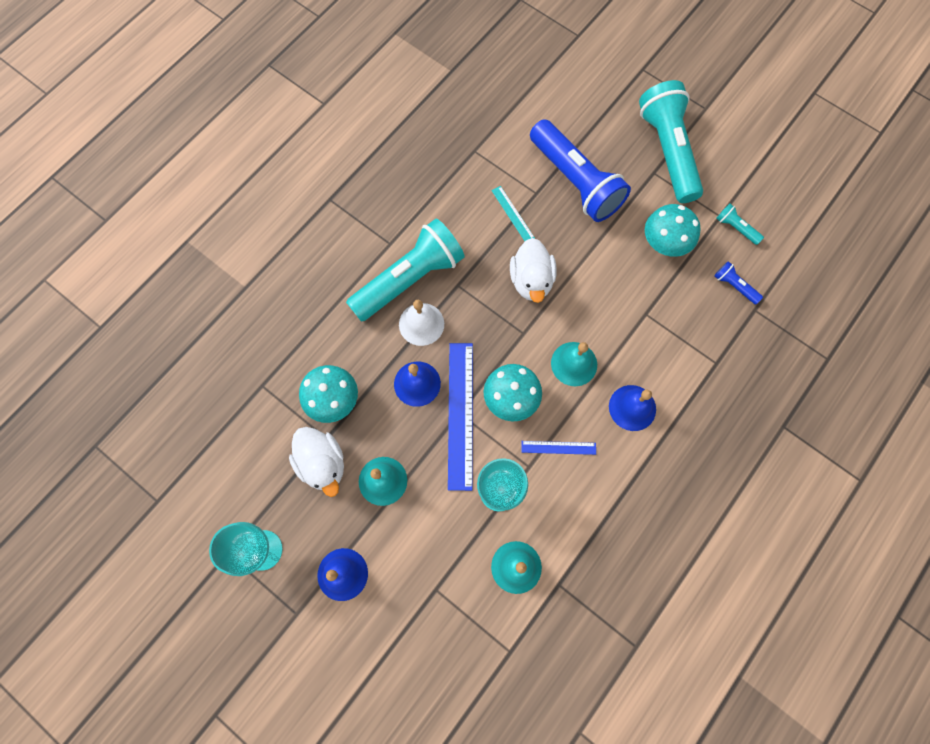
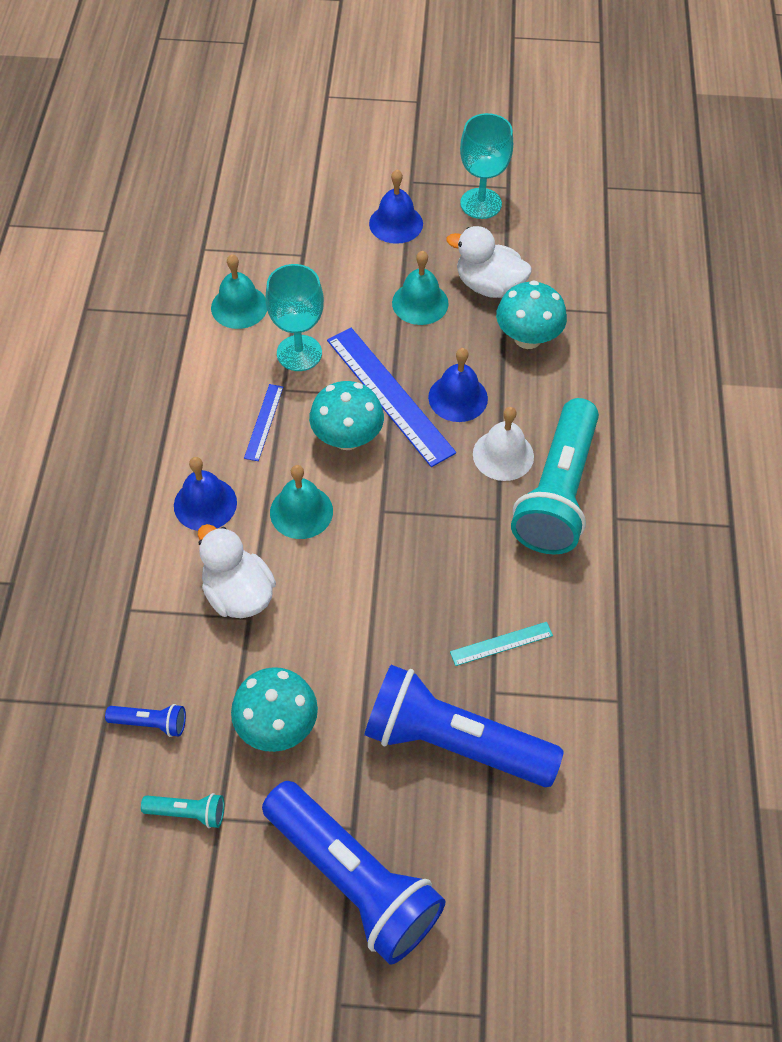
camera: 145 degrees right, 15 degrees down
turquoise ruler [492,186,535,241] -> turquoise ruler turned 45 degrees counterclockwise [450,622,553,666]
white duck [510,238,556,303] -> white duck moved to [198,524,276,618]
blue ruler [521,441,596,455] -> blue ruler turned 45 degrees counterclockwise [244,384,283,461]
turquoise flashlight [639,80,703,203] -> blue flashlight [262,781,446,964]

